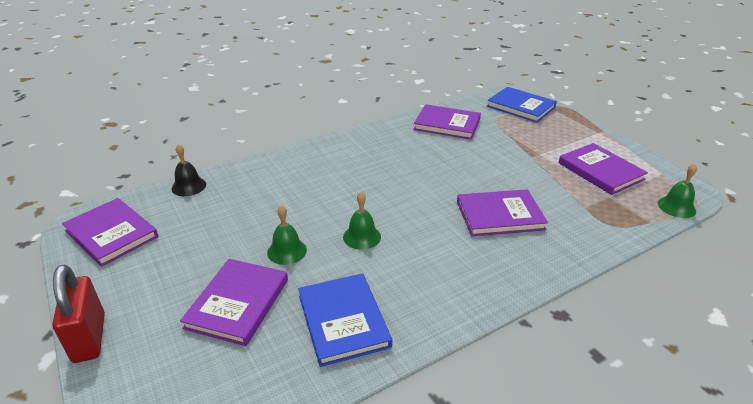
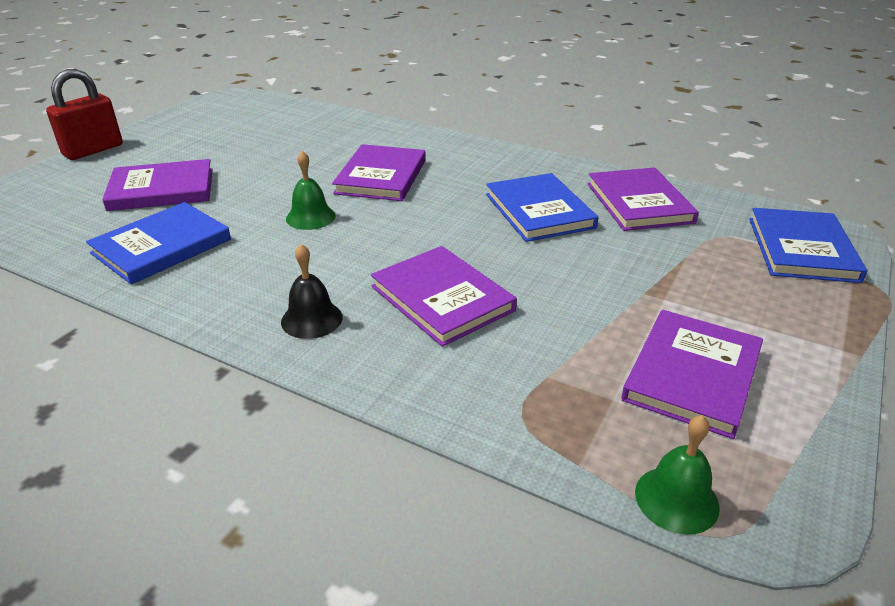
camera: 60 degrees right, 0 degrees up
purple book [62,198,158,267] -> purple book moved to [332,144,426,201]
black bell [172,144,206,196] -> black bell moved to [281,244,343,339]
green bell [267,206,307,265] -> none
none -> blue book [486,173,598,242]

